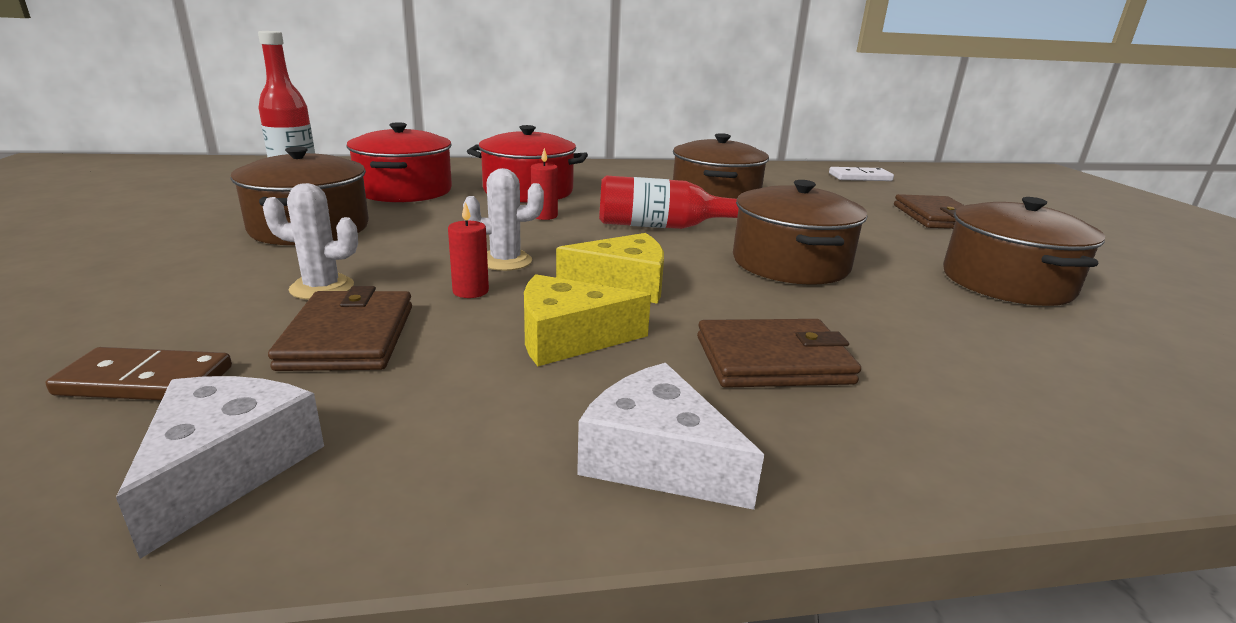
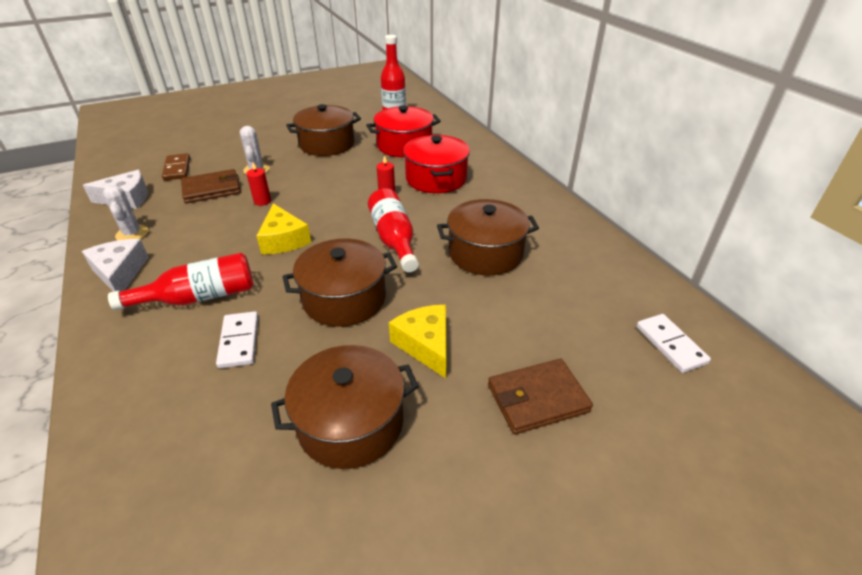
camera: 75 degrees right, 15 degrees up
white cactus [463,168,544,271] -> white cactus moved to [103,185,149,240]
yellow cheese [524,274,651,366] -> yellow cheese moved to [389,305,447,378]
white cheese [577,363,764,510] -> white cheese turned 45 degrees counterclockwise [82,239,149,292]
brown wallet [697,319,861,388] -> red bottle [108,253,253,310]
none -> white domino [216,311,258,368]

